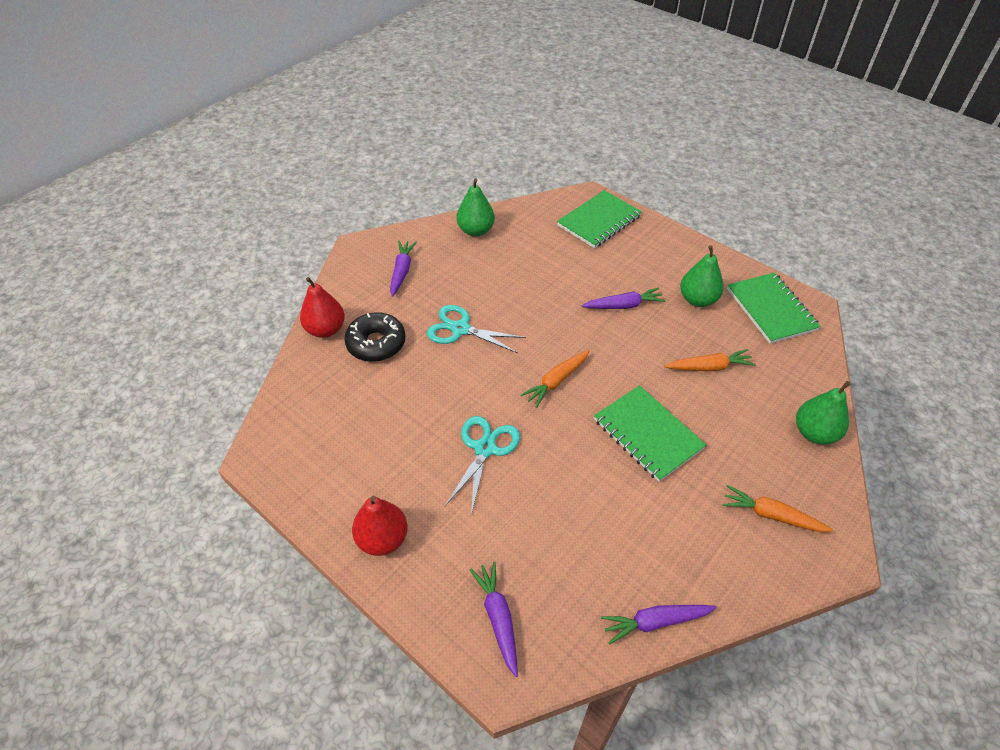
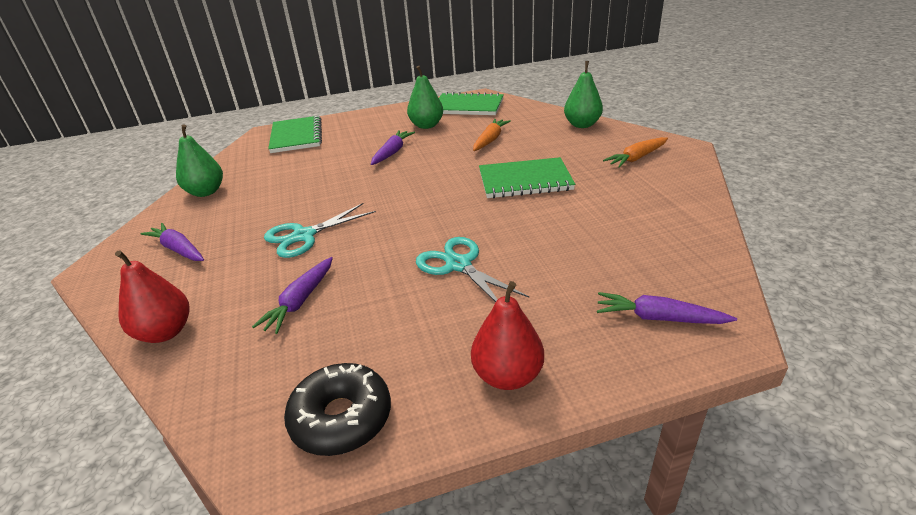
camera: 55 degrees left, 15 degrees down
black donut [344,312,405,362] -> black donut moved to [284,363,391,456]
orange carrot [520,350,589,408] -> none
purple carrot [601,605,717,644] -> purple carrot moved to [252,257,333,334]

